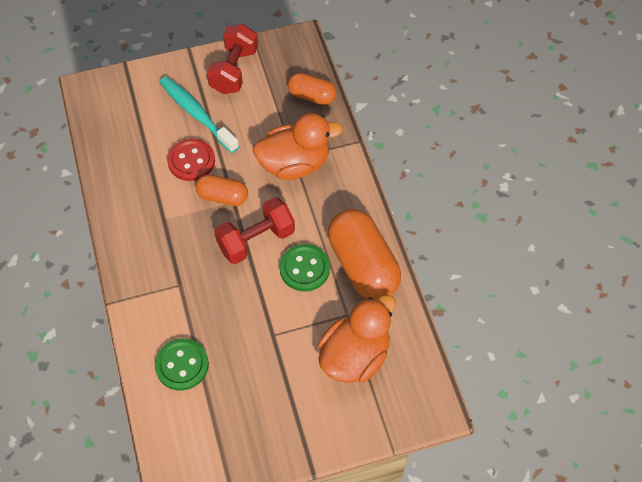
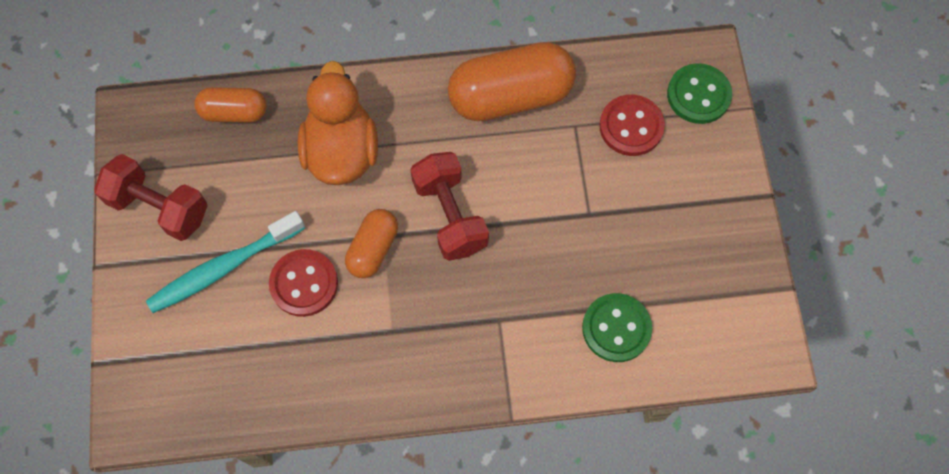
camera: 80 degrees left, 10 degrees up
green button [280,244,330,292] -> green button moved to [667,63,732,124]
orange capsule [288,73,336,105] -> orange capsule turned 60 degrees clockwise [194,87,267,123]
orange duck [318,295,396,383] -> red button [599,95,665,156]

